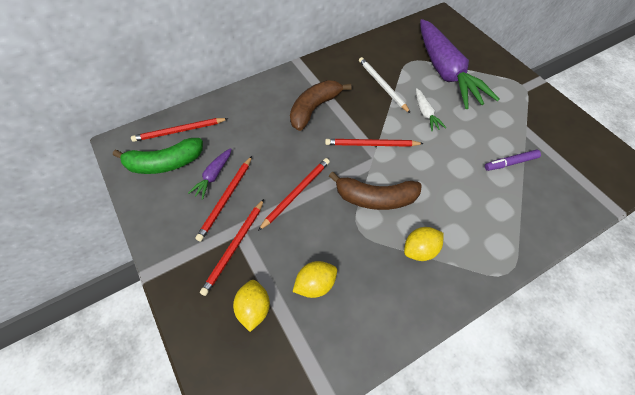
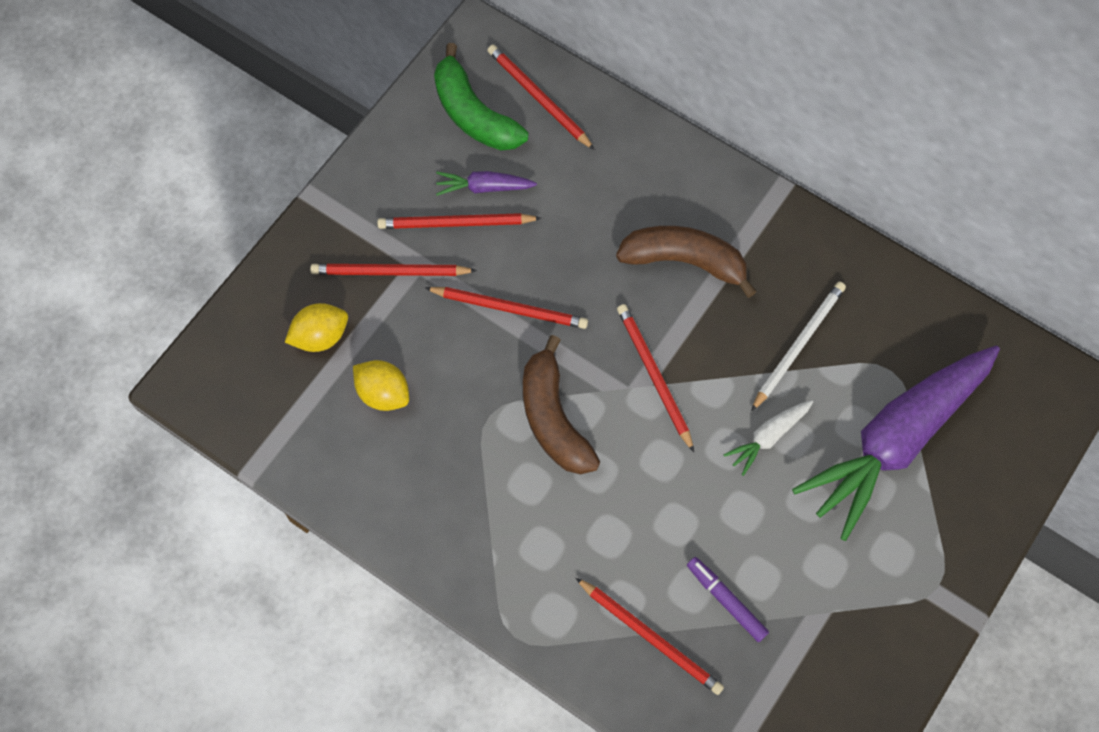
camera: 65 degrees right, 10 degrees up
yellow lemon [404,227,444,261] -> none
none -> red pencil [576,578,724,695]

